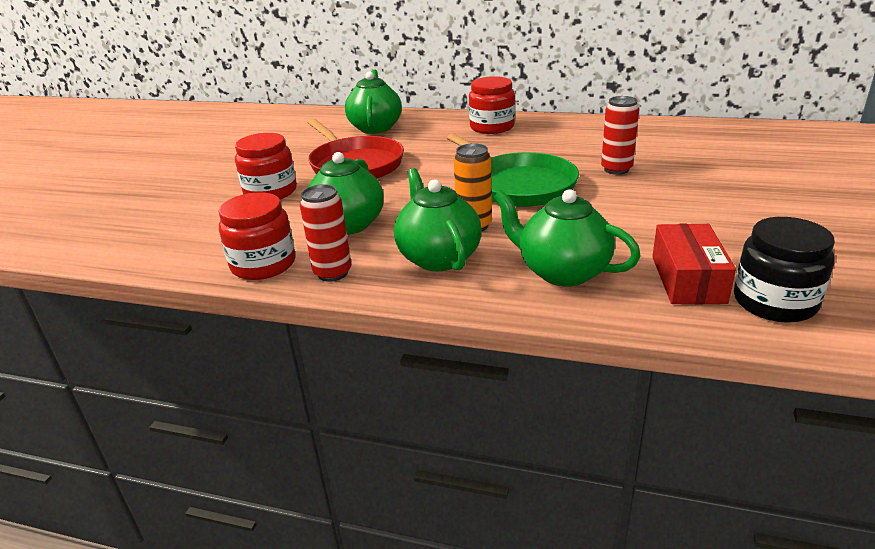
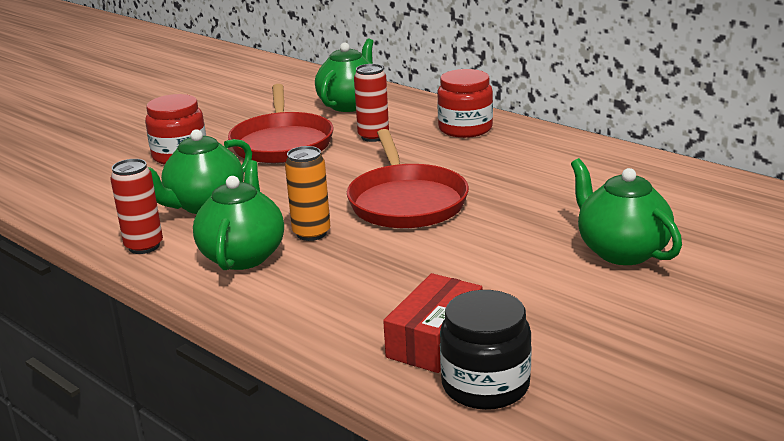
camera: 25 degrees right, 5 degrees down
red jar [218,192,296,280] -> none
green pan [447,133,579,207] -> red pan [347,129,469,228]
green teapot [494,189,641,287] -> green teapot moved to [571,158,682,265]
red can [601,96,639,175] -> red can moved to [354,64,389,142]

